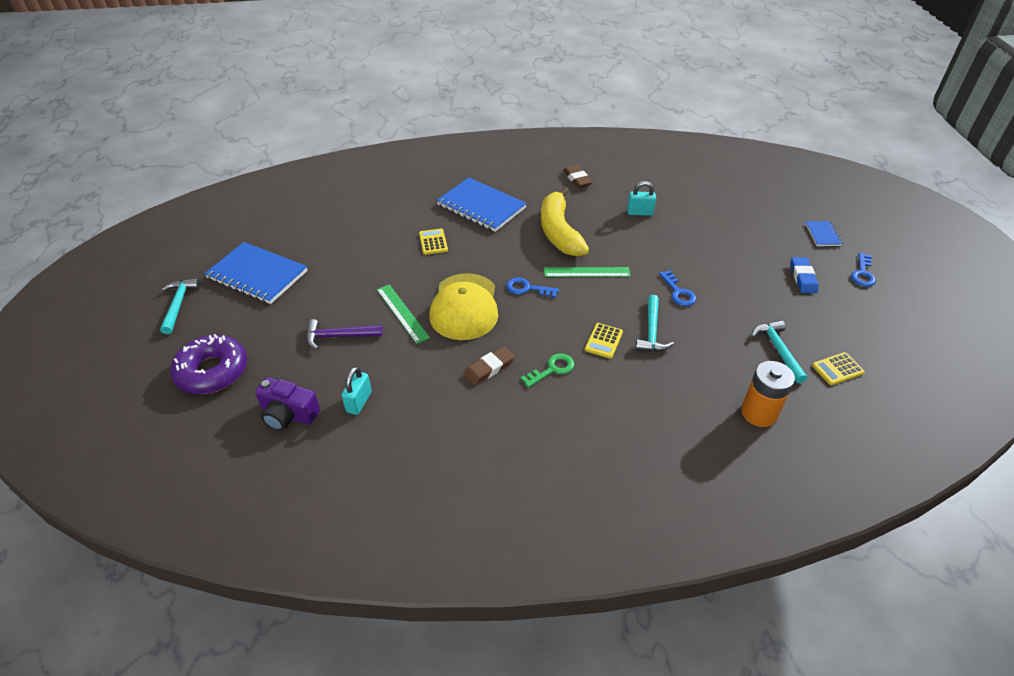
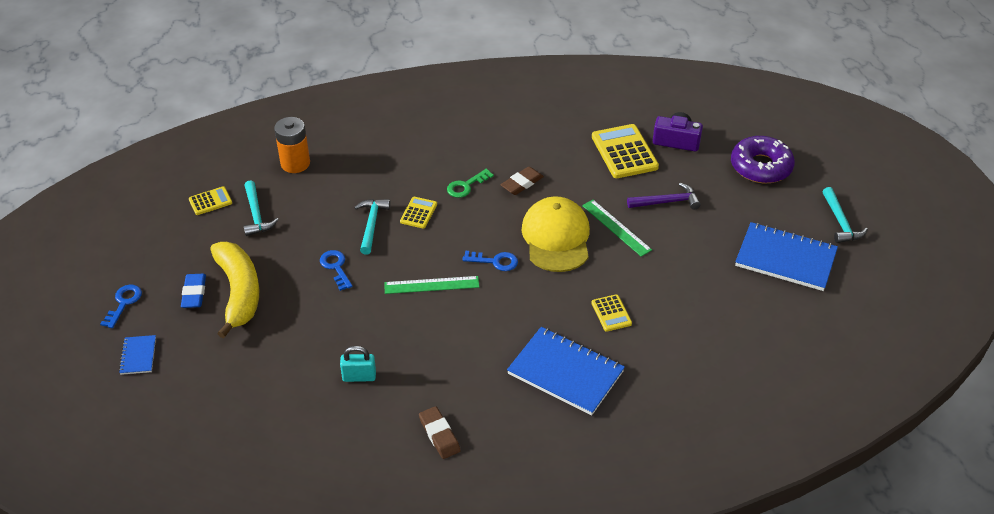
camera: 175 degrees right, 0 degrees up
turquoise padlock [341,366,372,415] -> yellow calculator [592,124,659,178]
yellow banana [541,187,589,257] -> yellow banana moved to [210,242,259,338]

